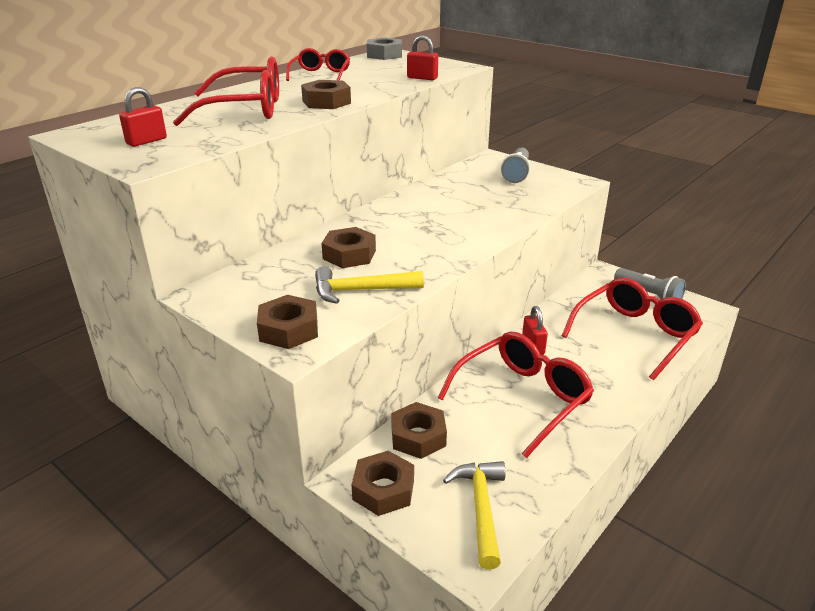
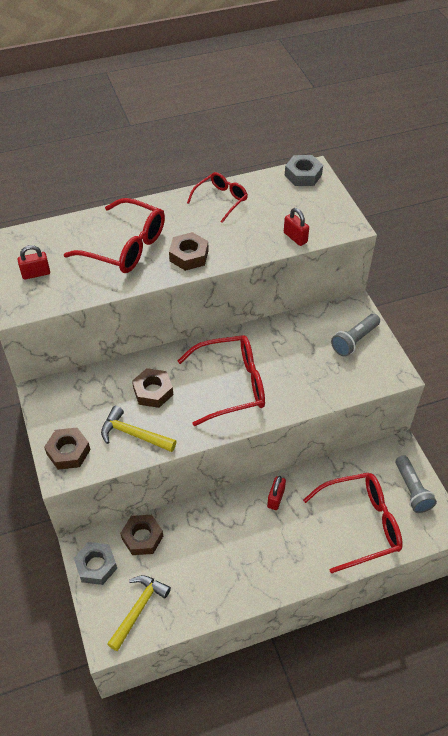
camera: 30 degrees right, 20 degrees up
brown nut [351,451,414,516] -> grey nut [74,542,117,585]
red glasses [438,332,594,458] -> red glasses moved to [178,335,265,426]

